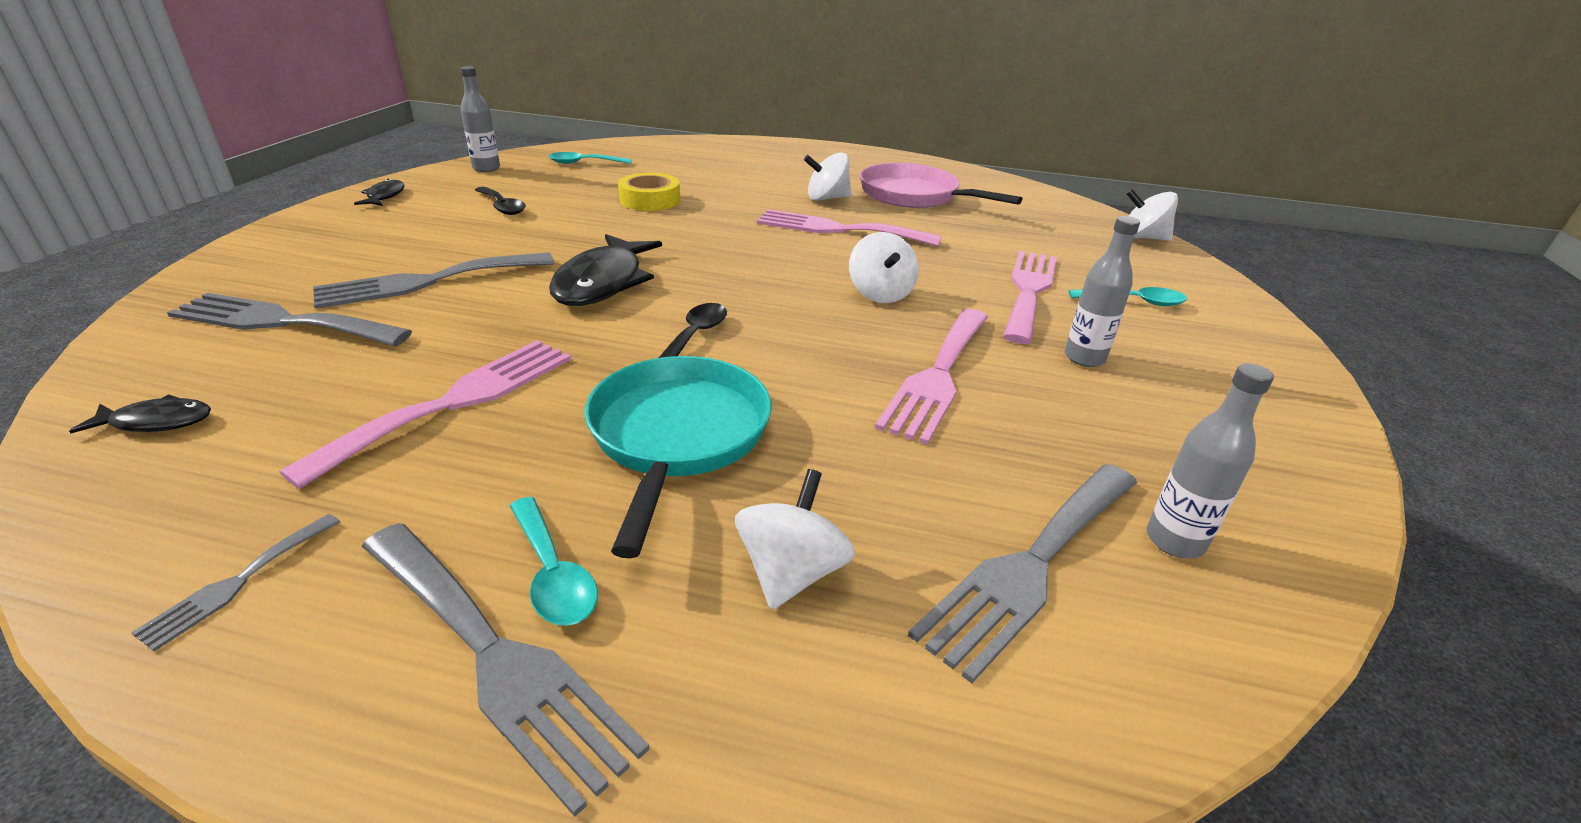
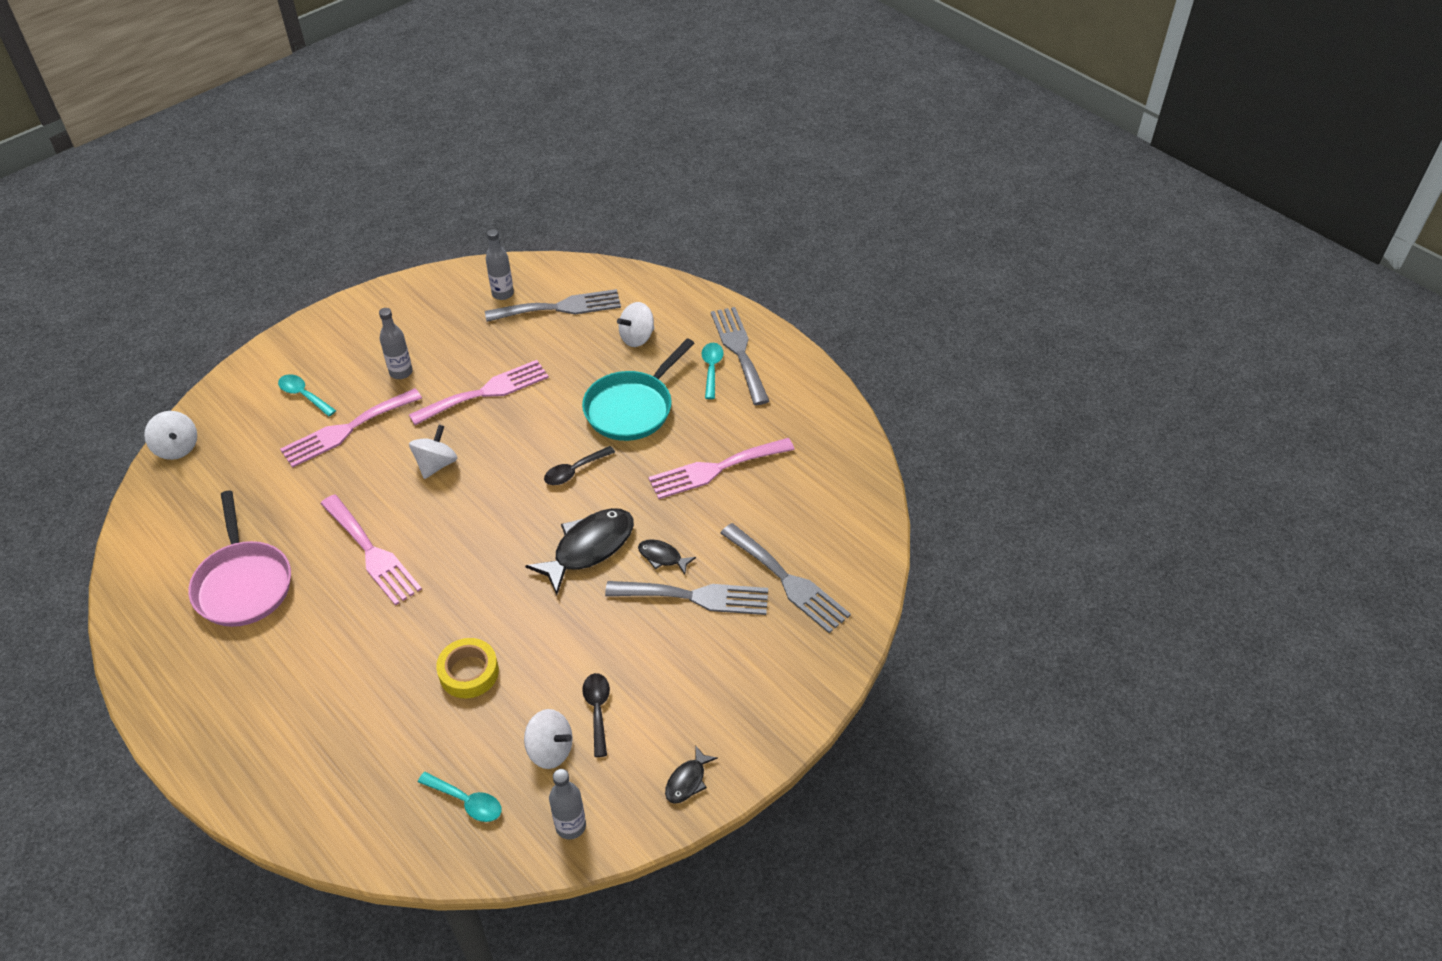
camera: 145 degrees left, 15 degrees up
black fish [69,394,211,433] -> black fish moved to [638,539,696,574]
grey fork [131,514,340,651] -> none
white spinning top [804,152,852,201] -> white spinning top moved to [524,709,573,769]

